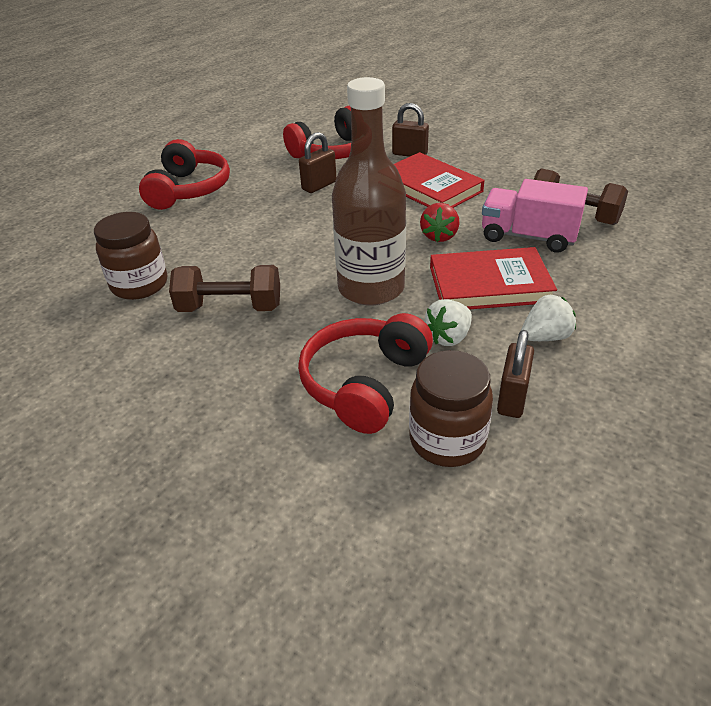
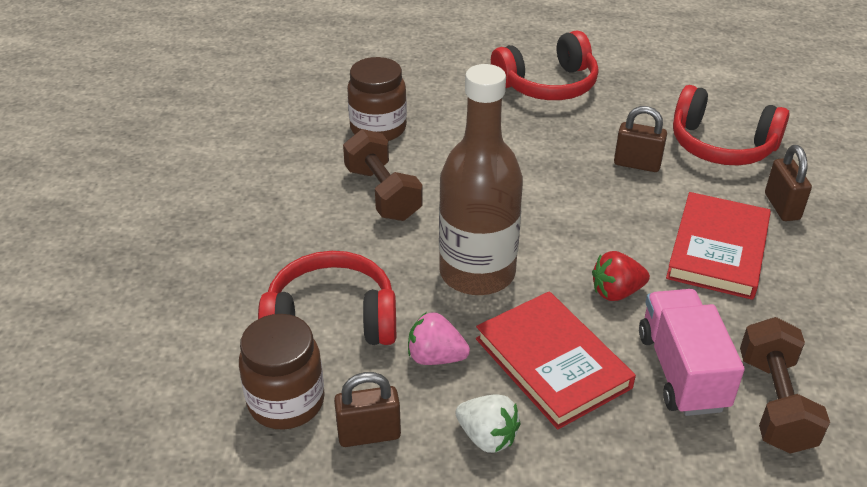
camera: 60 degrees right, 0 degrees up
white strawberry [425,299,472,346] -> pink strawberry [408,312,470,365]

